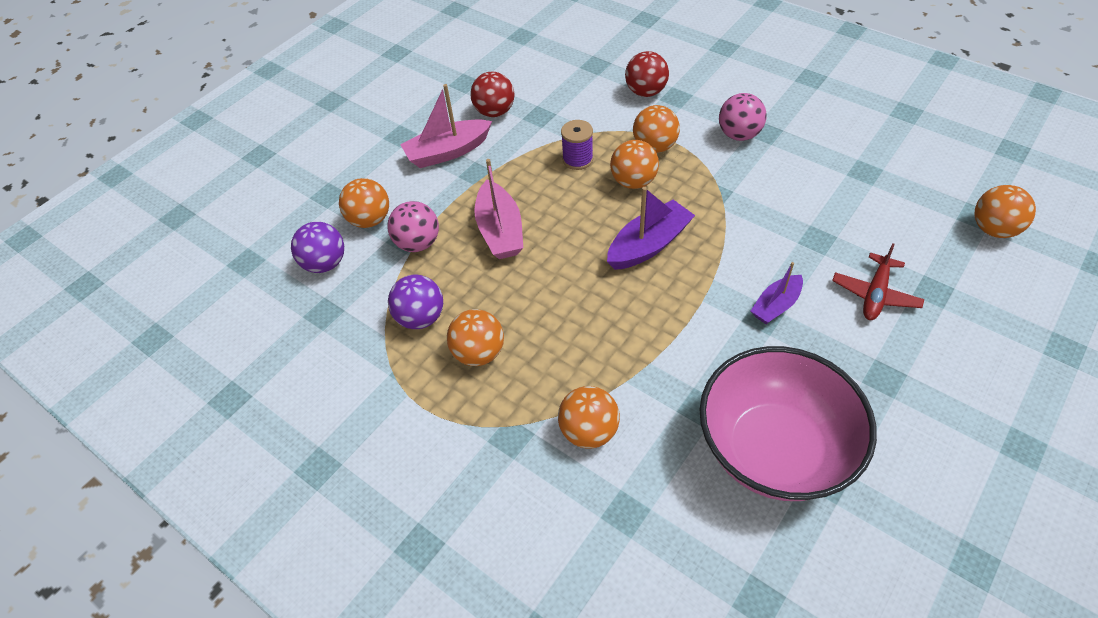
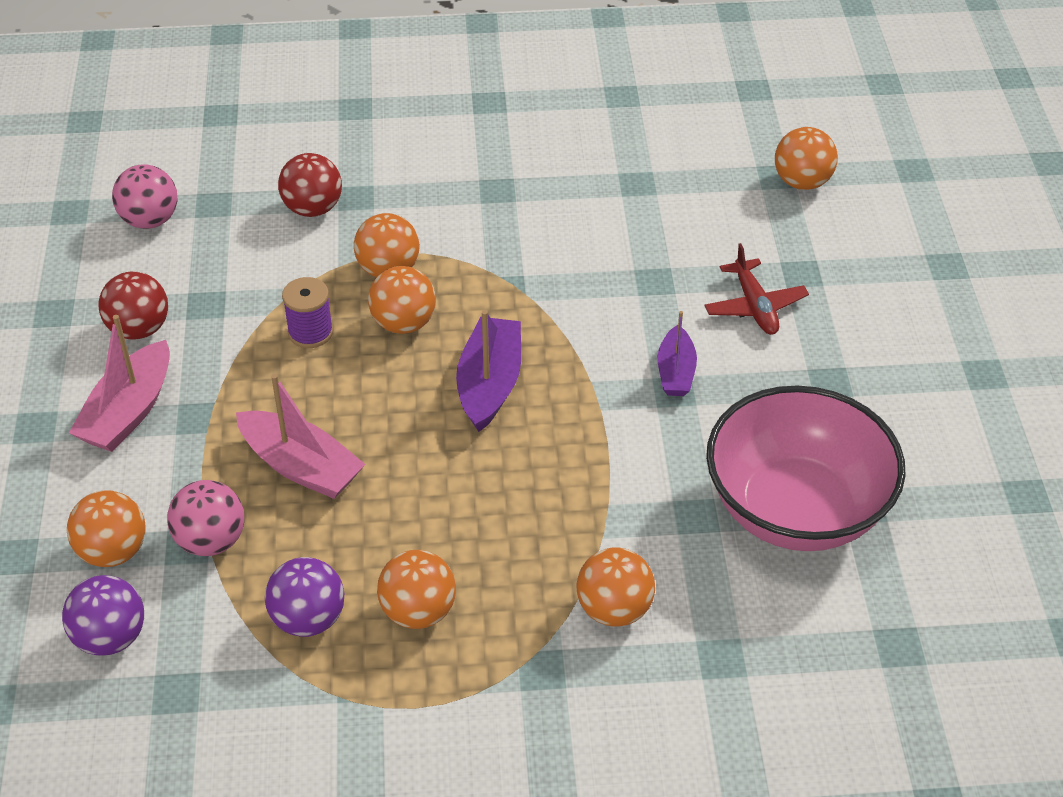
camera: 45 degrees left, 5 degrees down
pink ball [719,93,767,141] -> pink ball moved to [112,164,178,229]

